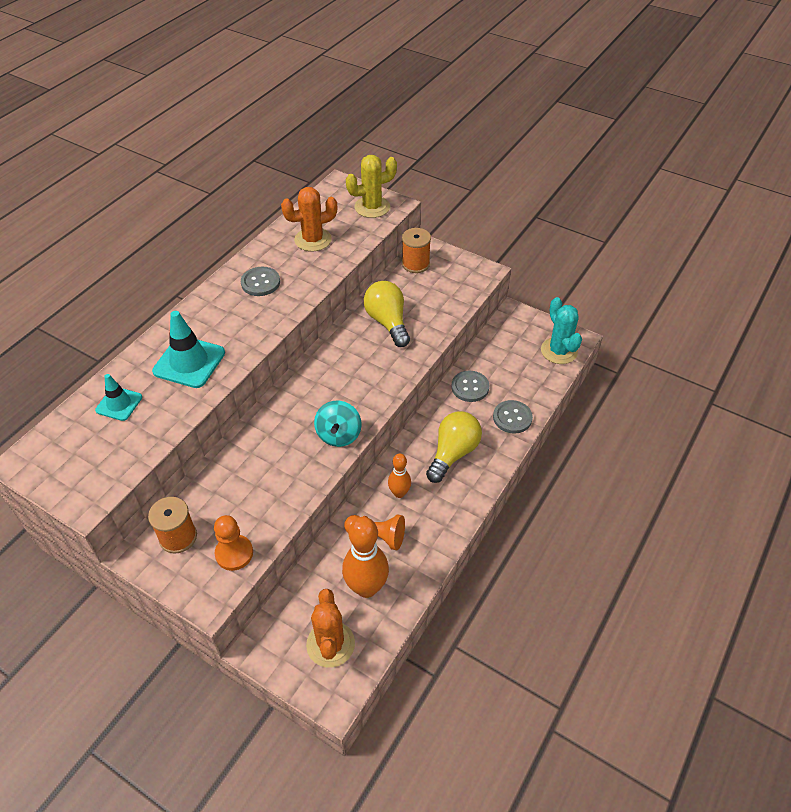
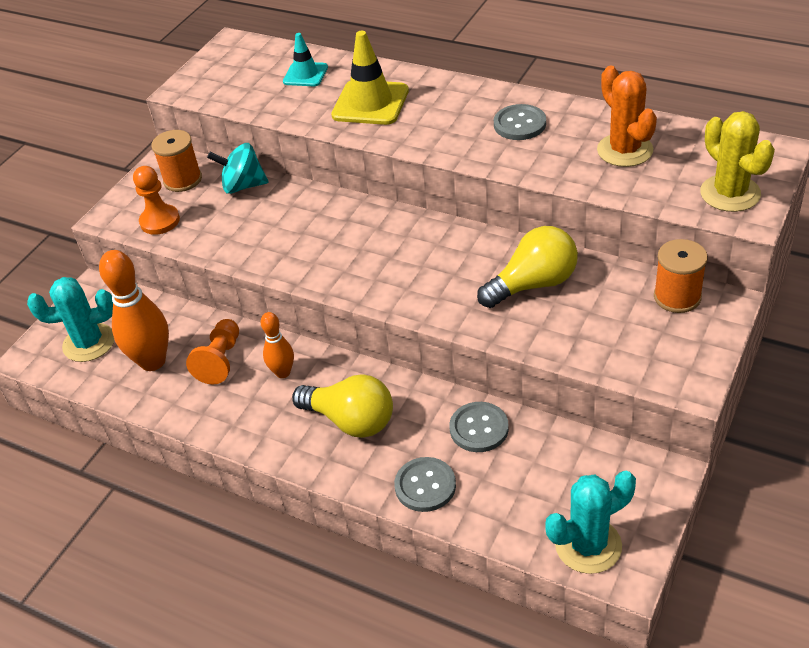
camera: 90 degrees right, 5 degrees down
turquoise traffic cone [152,311,225,388] -> yellow traffic cone [331,31,409,125]
orange cactus [306,589,355,668] -> turquoise cactus [27,277,114,362]
turquoise spinning top [314,401,362,447] -> turquoise spinning top moved to [207,143,269,194]

